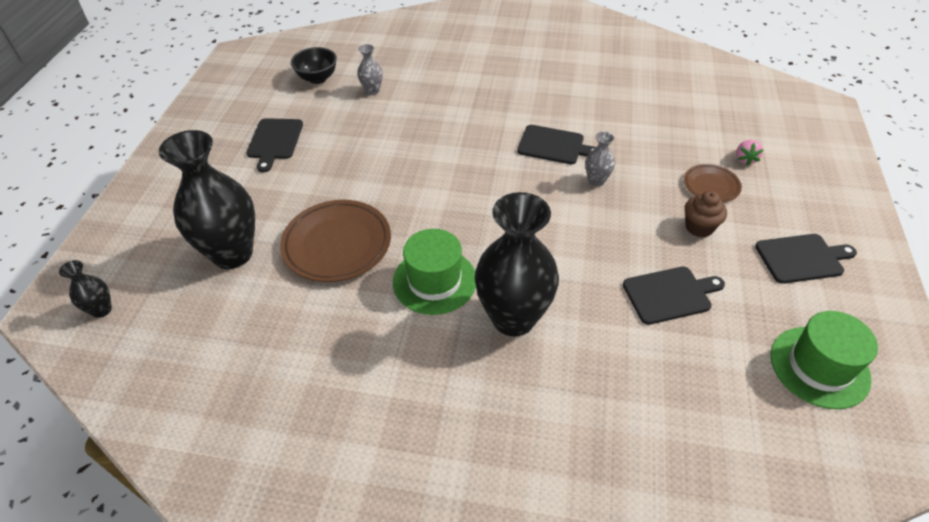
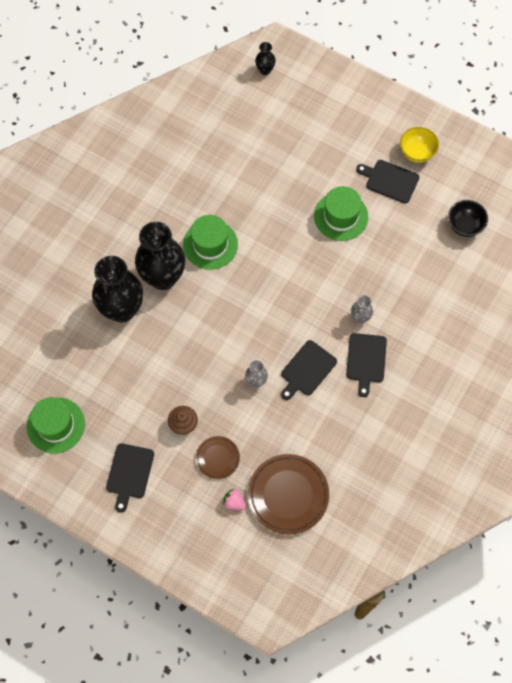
camera: 110 degrees right, 20 degrees up
black vase [159,130,255,269] -> black vase moved to [92,256,143,323]
brown plate [280,200,391,282] -> brown plate moved to [248,454,329,534]
grey vase [357,44,383,95] -> grey vase moved to [351,295,373,323]
black cutting board [623,266,725,325] -> black cutting board moved to [346,333,387,397]
none -> green hat [314,186,368,241]
none -> yellow bowl [400,127,439,163]

